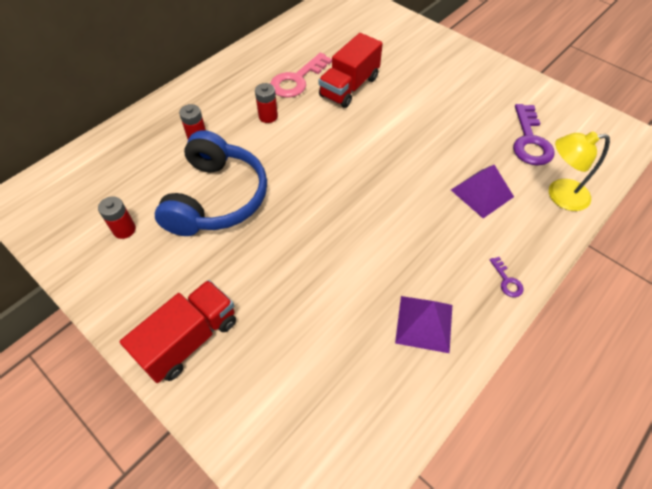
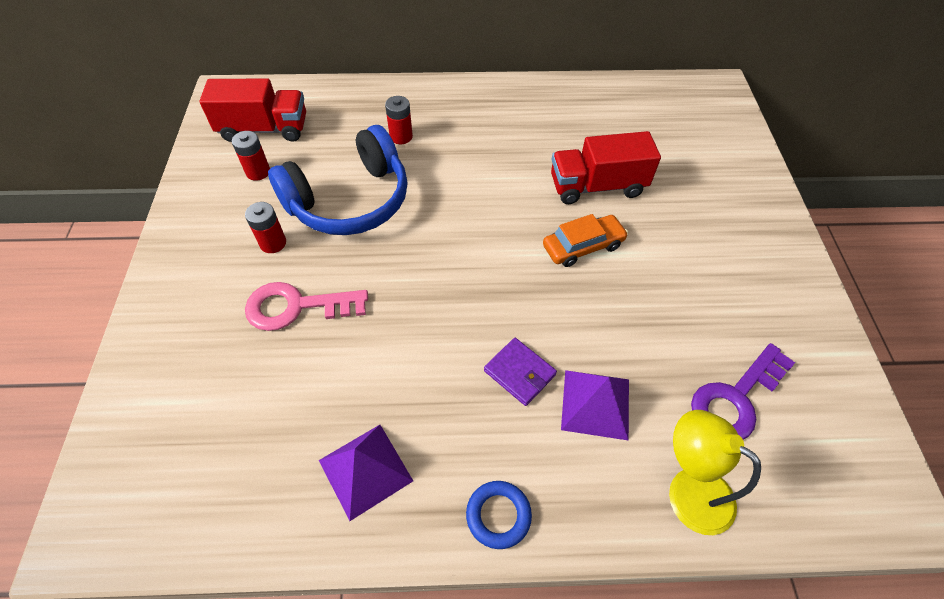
camera: 45 degrees right, 0 degrees up
red truck [120,280,236,383] -> red truck moved to [199,78,306,142]
red battery [255,83,278,123] -> red battery moved to [245,202,286,253]
pink key [270,52,332,98] -> pink key moved to [245,282,368,331]
purple key [490,257,524,297] -> blue ring [466,481,532,549]
none -> purple wallet [484,338,557,406]
none -> orange car [543,214,628,267]

